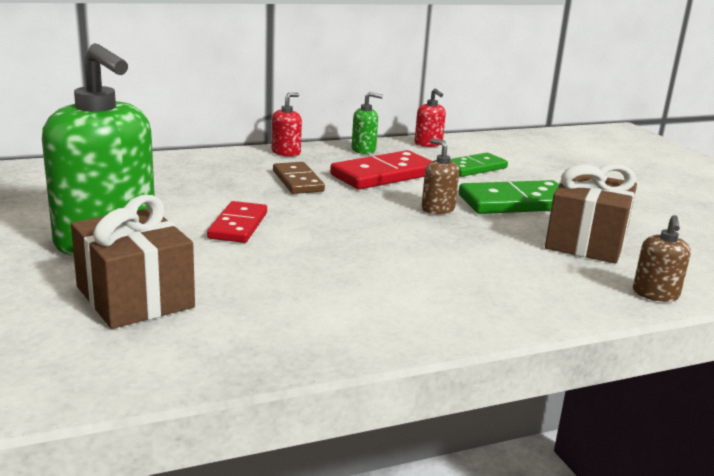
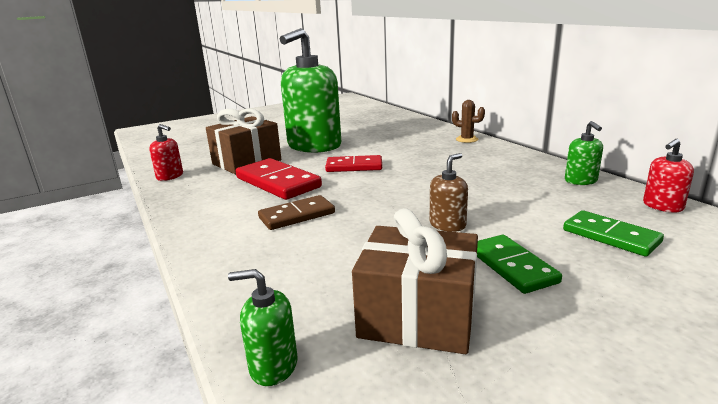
camera: 85 degrees right, 0 degrees up
red soap dispenser [272,93,302,157] -> red soap dispenser moved to [149,124,183,181]
brown domino [273,162,325,194] -> brown domino moved to [258,195,335,230]
red domino [330,150,432,189] -> red domino moved to [236,158,322,200]
green domino [459,180,559,214] -> green domino [477,235,562,294], size x0.66
brown soap dispenser [633,215,691,302] -> green soap dispenser [228,269,298,386]
none -> brown cactus [452,100,485,143]

